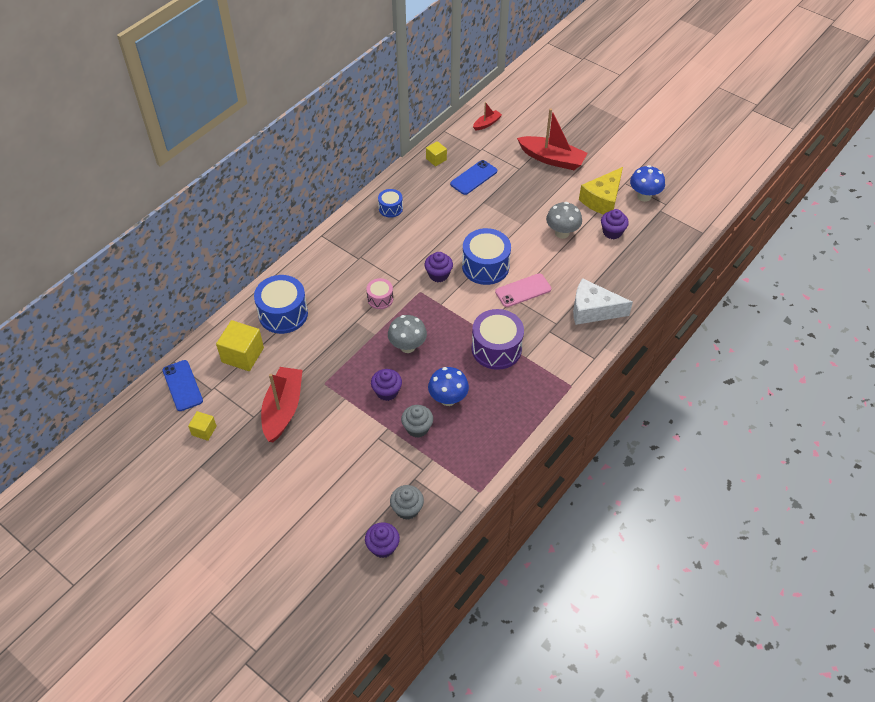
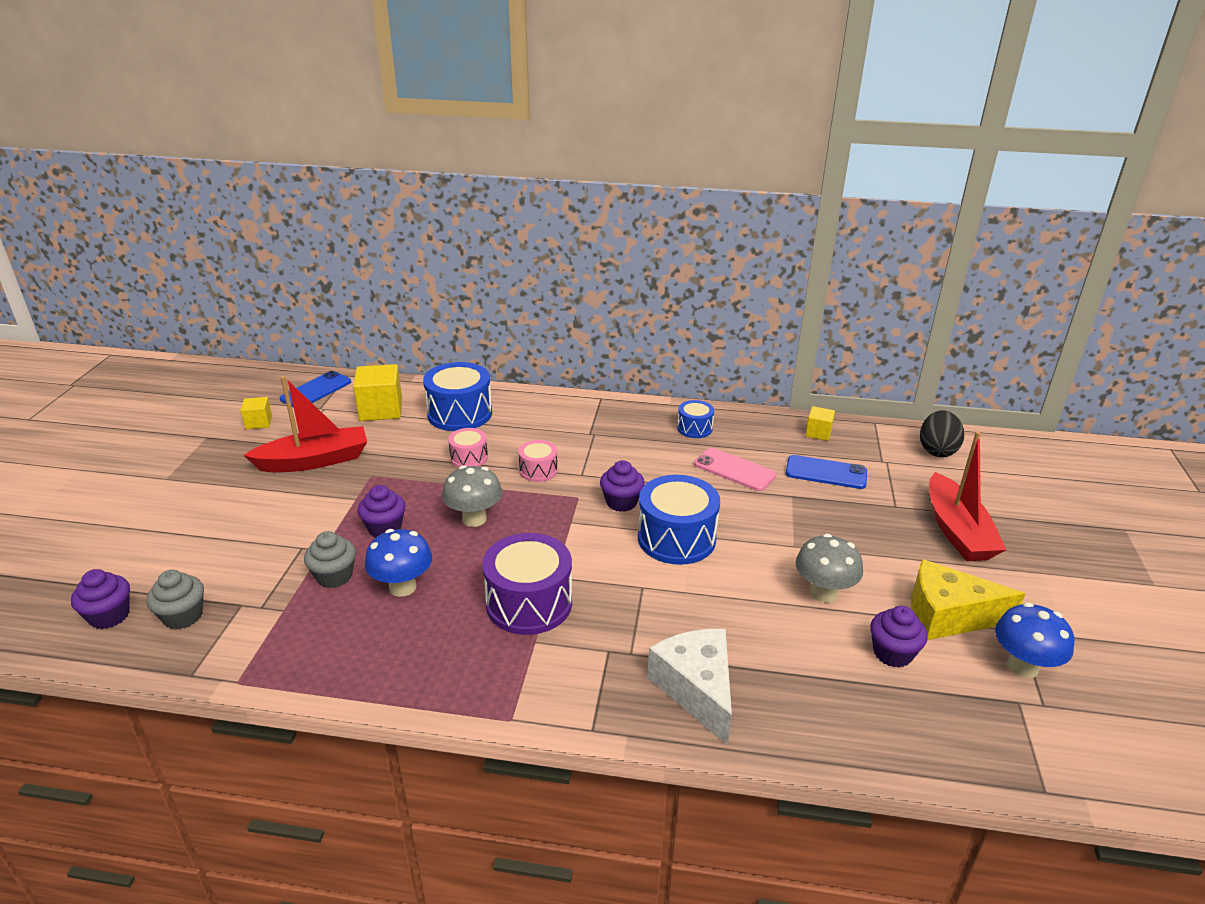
camera: 60 degrees right, 20 degrees down
red boat [473,102,502,131] -> black egg [920,410,964,457]
pink phone [495,273,551,307] -> pink phone moved to [694,448,776,491]
none -> pink drum [448,428,488,467]

